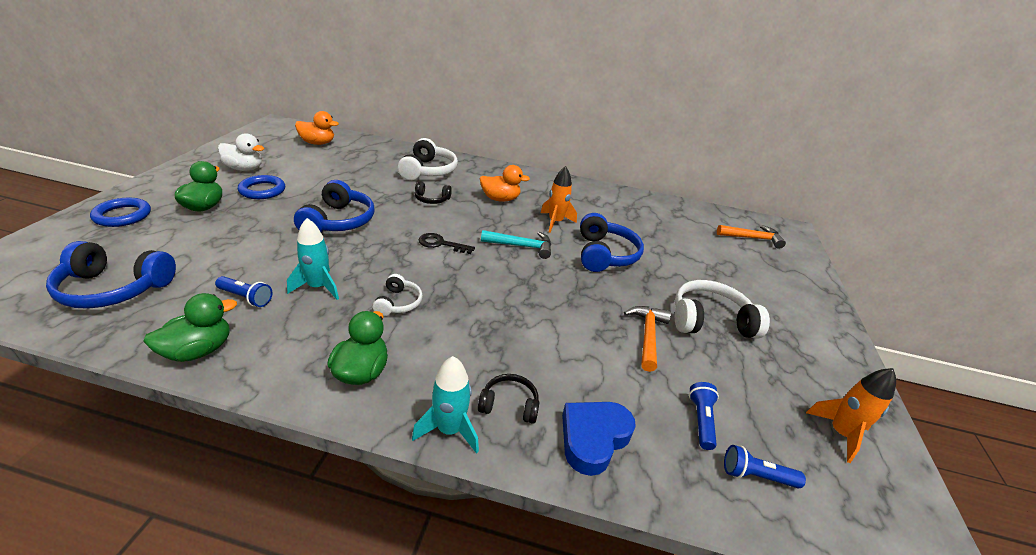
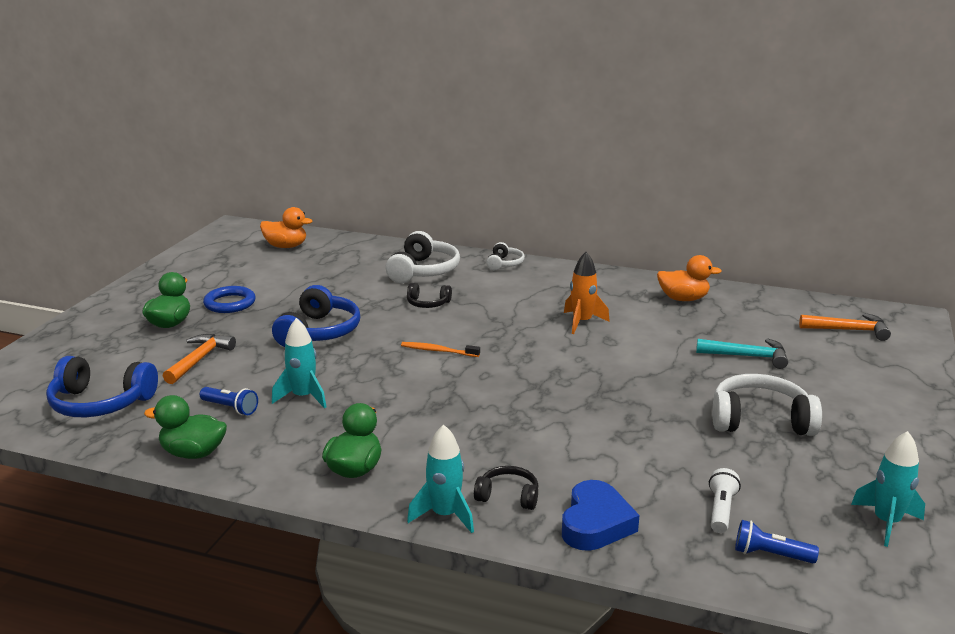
camera: 10 degrees right, 10 degrees down
blue ring [90,197,151,227] -> none
green duck [143,293,237,362] -> green duck turned 135 degrees counterclockwise [144,395,227,459]
white duck [218,133,264,171] -> none
white headphones [373,274,423,316] -> white headphones moved to [486,242,525,270]
black key [419,233,475,254] -> orange toothbrush [401,342,480,357]
orange duck [480,165,530,202] -> orange duck moved to [657,255,722,301]
turquoise hammer [481,230,551,259] -> turquoise hammer moved to [696,338,788,369]
blue heart [562,402,636,476] -> blue heart turned 150 degrees clockwise [562,480,640,551]
blue headphones [580,213,644,272] -> none
orange hammer [624,306,671,372] -> orange hammer moved to [163,334,236,384]
blue flashlight [689,382,719,450] -> white flashlight [709,468,741,533]
orange rocket [806,368,896,463] -> turquoise rocket [851,431,925,547]

